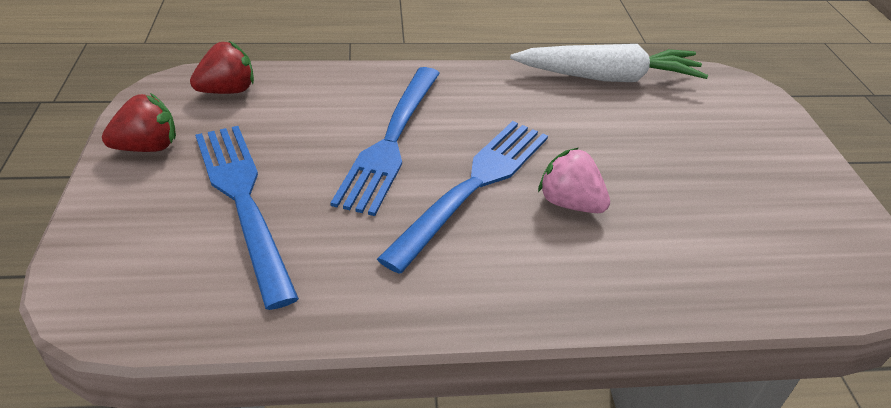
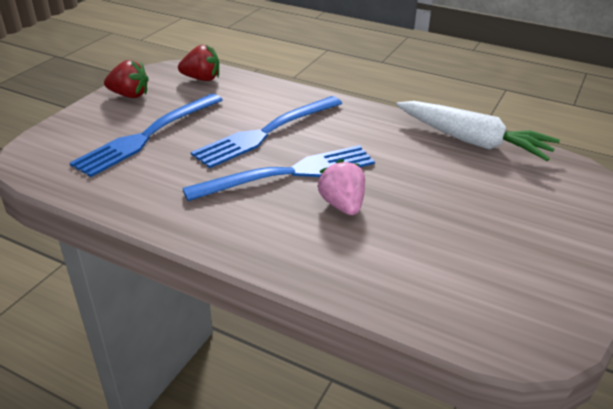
camera: 35 degrees right, 5 degrees down
blue fork [195,126,299,310] -> blue fork turned 150 degrees counterclockwise [70,94,223,177]

